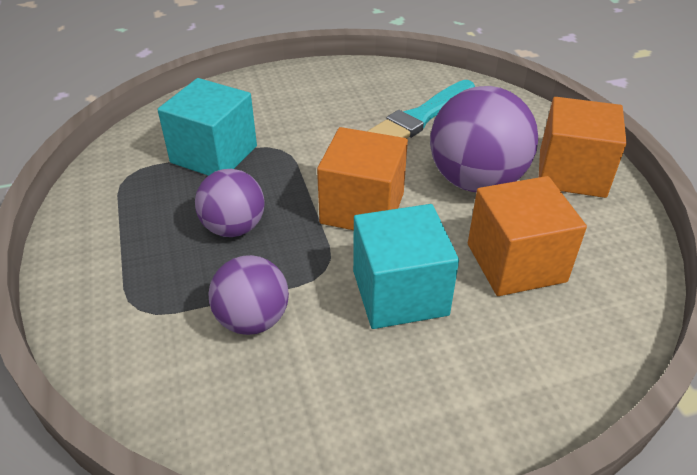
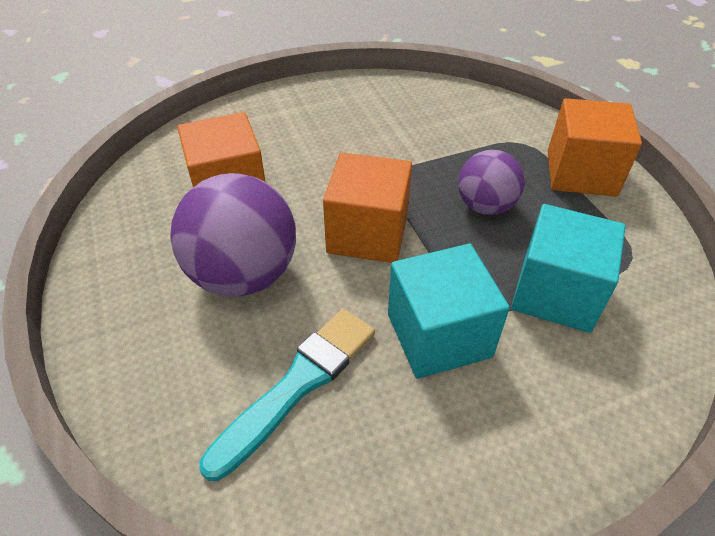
camera: 175 degrees right, 5 degrees up
purple ball [208,255,289,335] -> none
turquoise cube [353,204,459,329] -> turquoise cube moved to [388,244,510,379]
orange cube [539,97,627,198] -> orange cube moved to [548,98,642,197]

